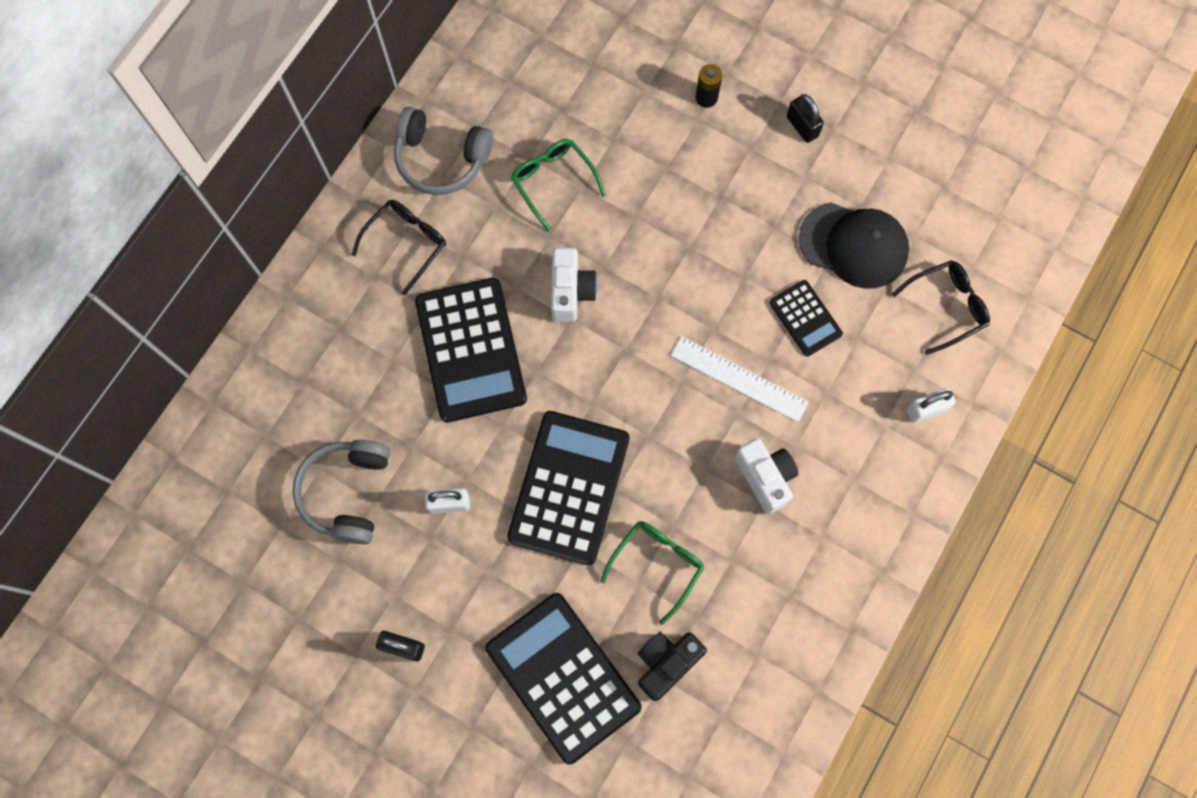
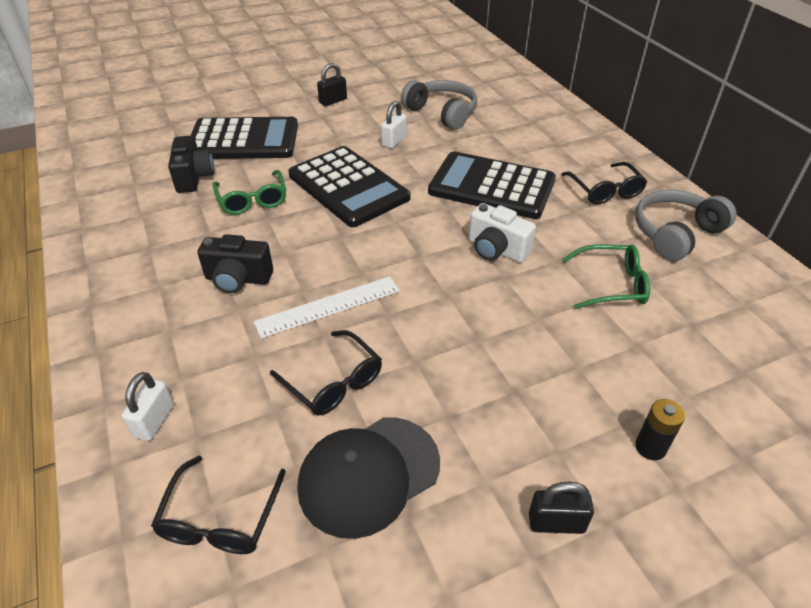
camera: 125 degrees right, 30 degrees down
white camera [734,438,798,514] -> black camera [198,234,273,293]
black calculator [769,280,843,357] -> black glasses [270,330,382,415]

